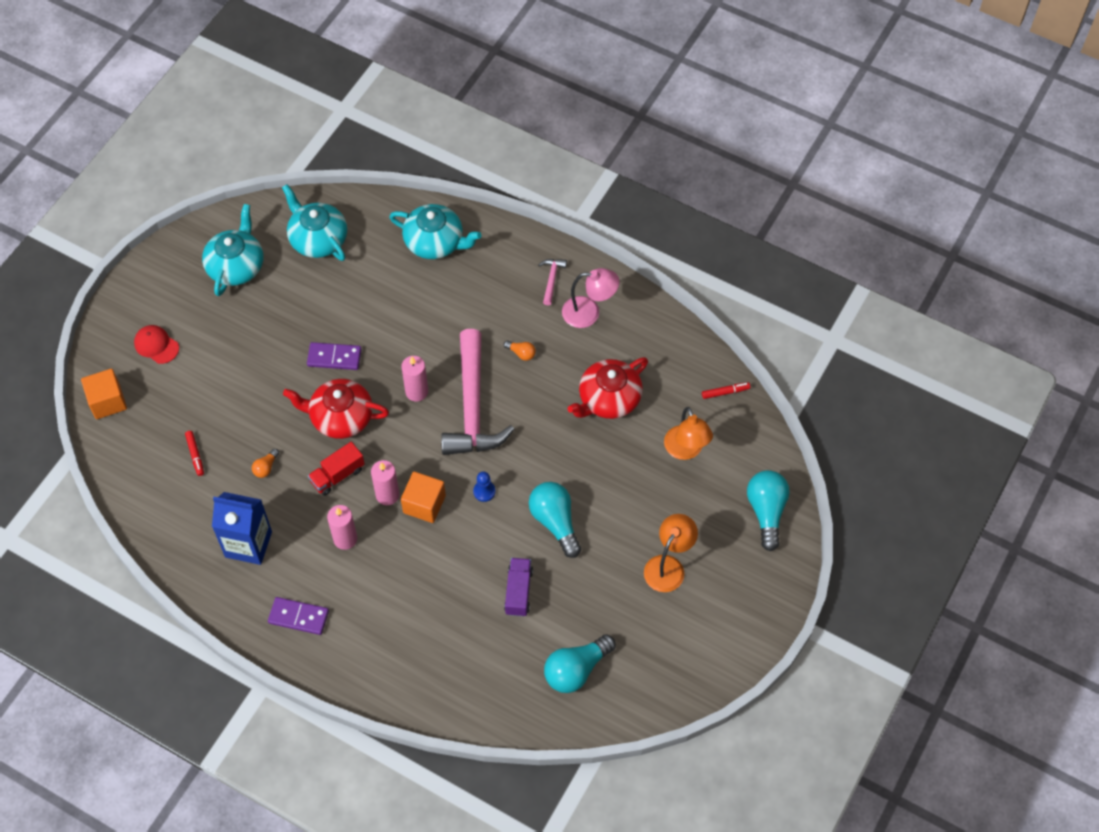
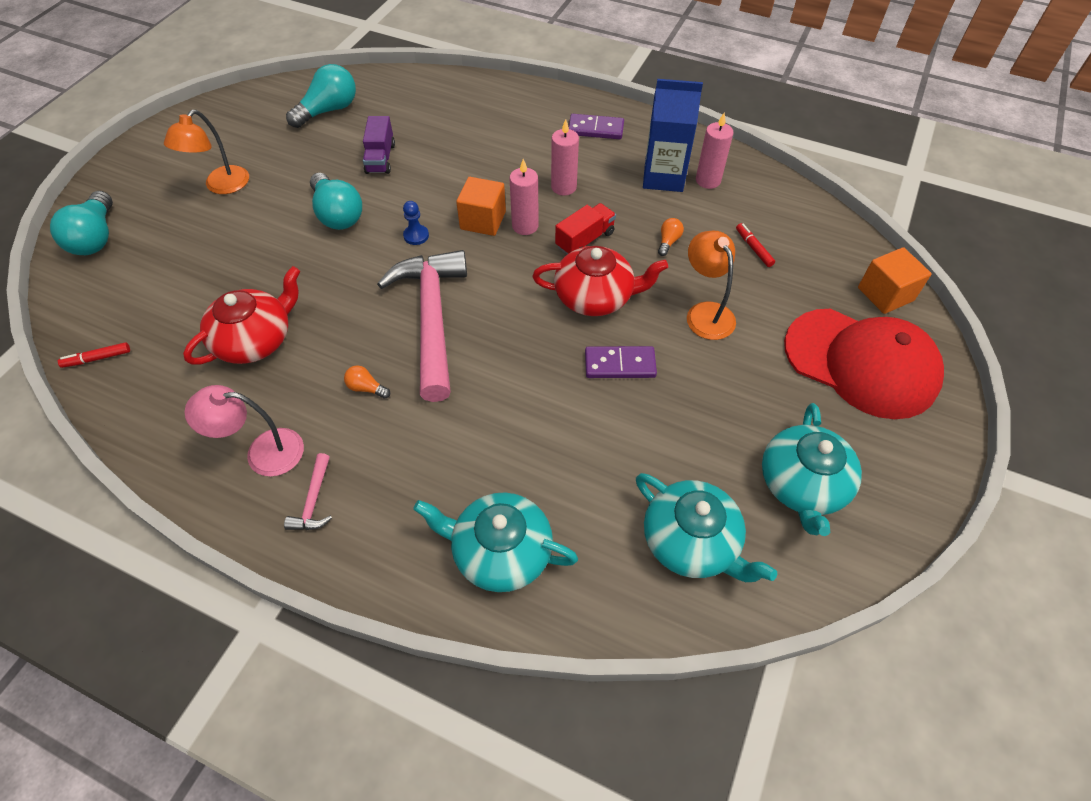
camera: 175 degrees right, 5 degrees down
red cap [134,325,179,364] -> red cap [784,308,944,419], size x2.35
pink candle [401,356,428,402] -> pink candle moved to [696,113,733,189]
orange lamp [664,407,713,460] -> orange lamp moved to [687,231,736,340]

